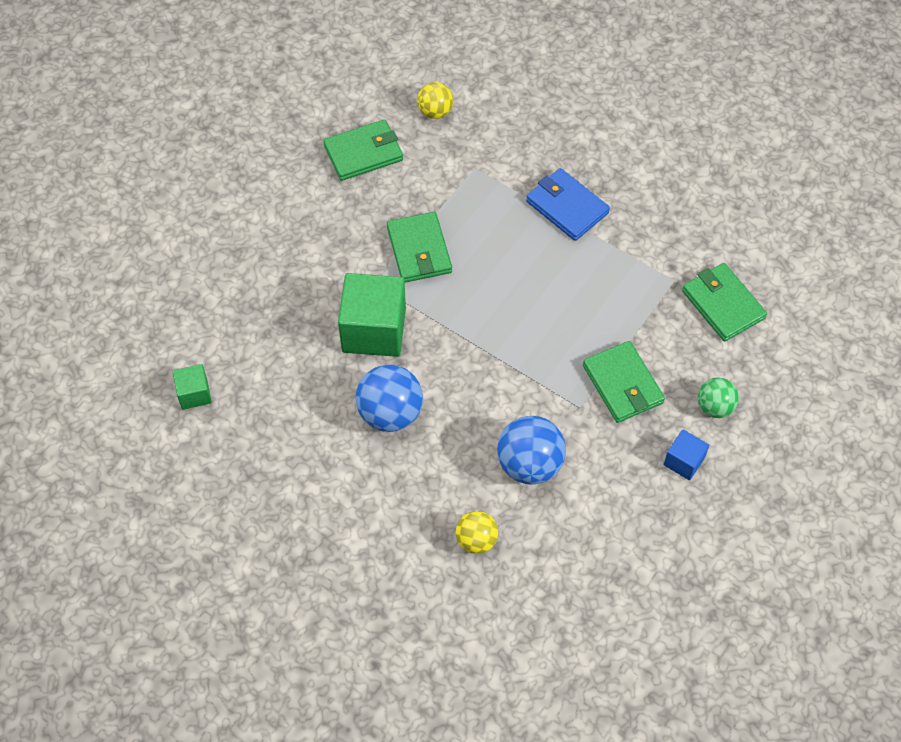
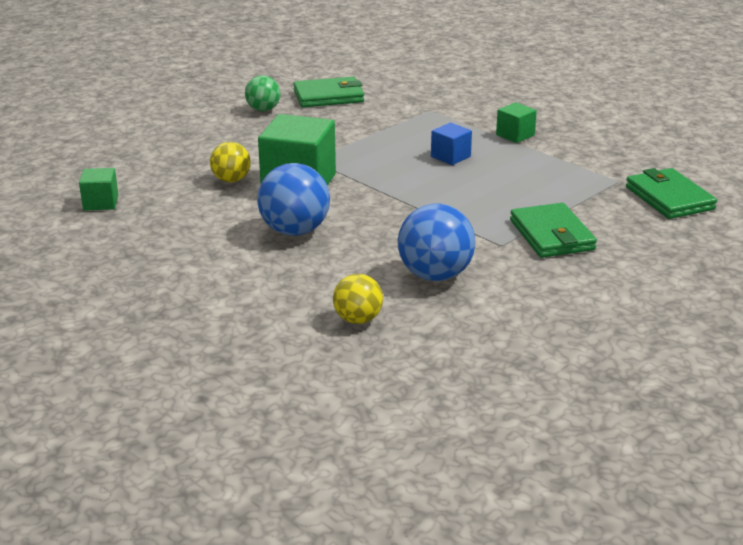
camera: 10 degrees right, 30 degrees down
green wallet [387,212,452,283] -> none
yellow ball [417,82,453,119] -> yellow ball moved to [210,142,251,182]
blue wallet [526,168,610,241] -> green cube [496,102,537,143]
blue cube [663,429,709,480] -> blue cube moved to [431,123,472,165]
green ball [698,378,739,418] -> green ball moved to [245,75,281,111]

